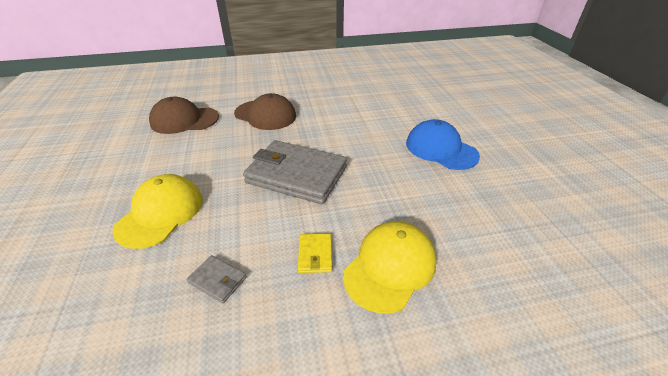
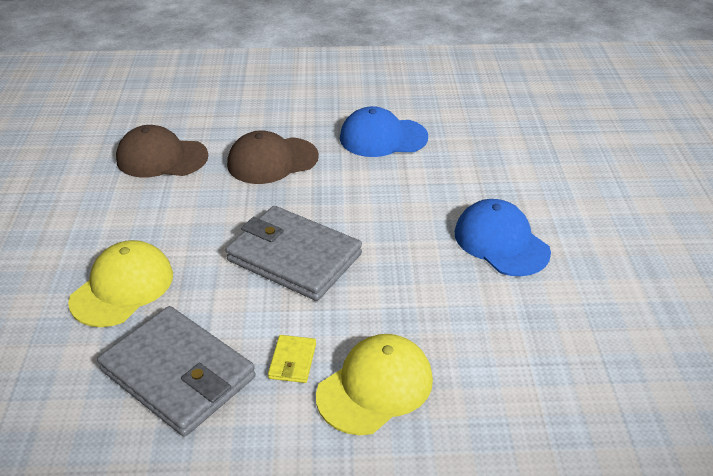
camera: 10 degrees right, 0 degrees up
grey wallet [187,255,247,303] -> grey wallet [97,306,256,437], size x2.43
brown cap [234,93,296,130] -> brown cap turned 120 degrees clockwise [227,130,319,184]
none -> blue cap [340,106,428,157]

